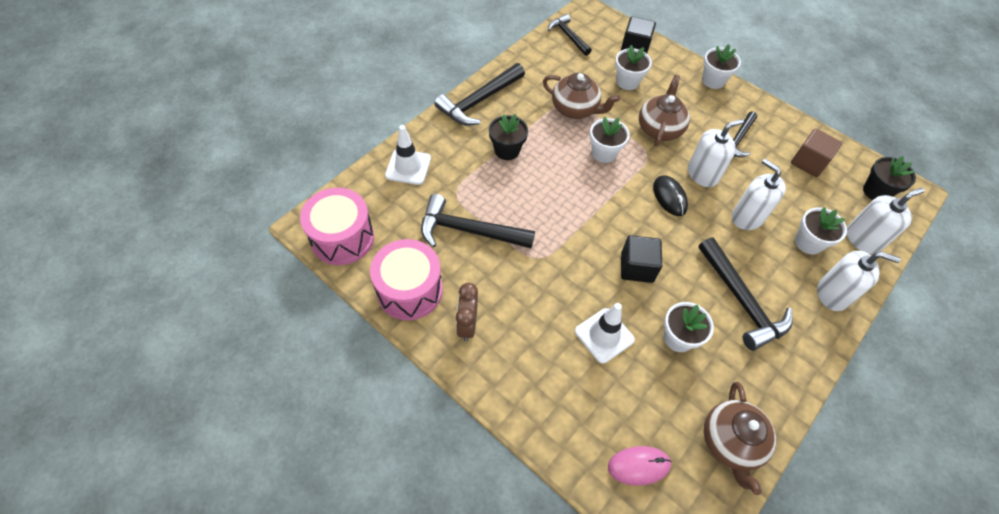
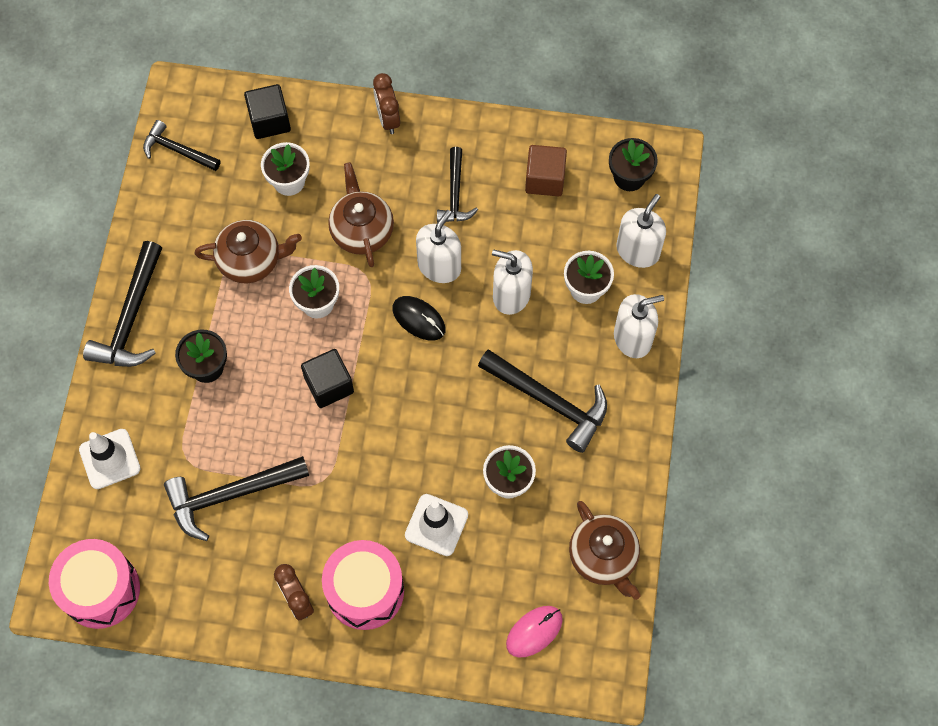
camera: 30 degrees left, 10 degrees up
pink drum [370,239,443,320] -> pink drum moved to [322,540,404,630]
black cube [621,235,662,283] -> black cube moved to [301,349,354,408]
white flower pot [702,44,741,89] -> brown clock [373,73,400,134]

